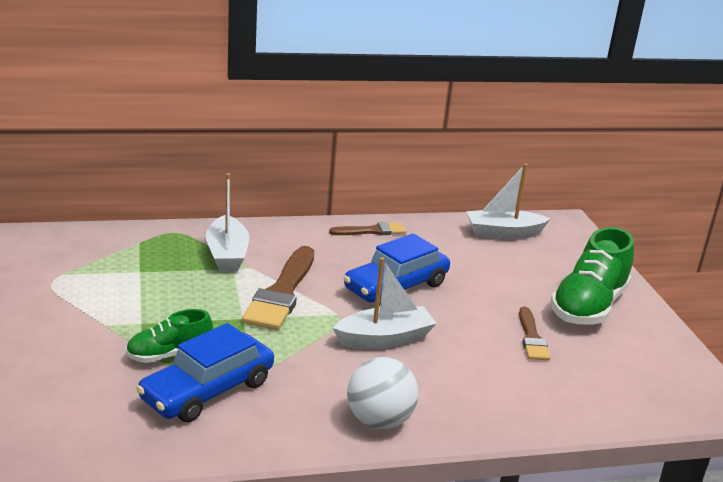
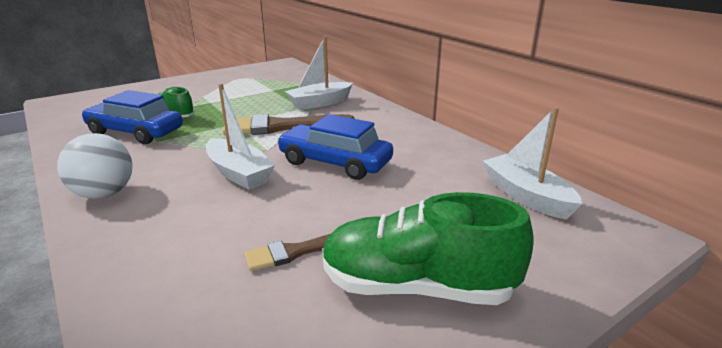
camera: 70 degrees right, 0 degrees up
brown brush [329,222,406,235] -> none

